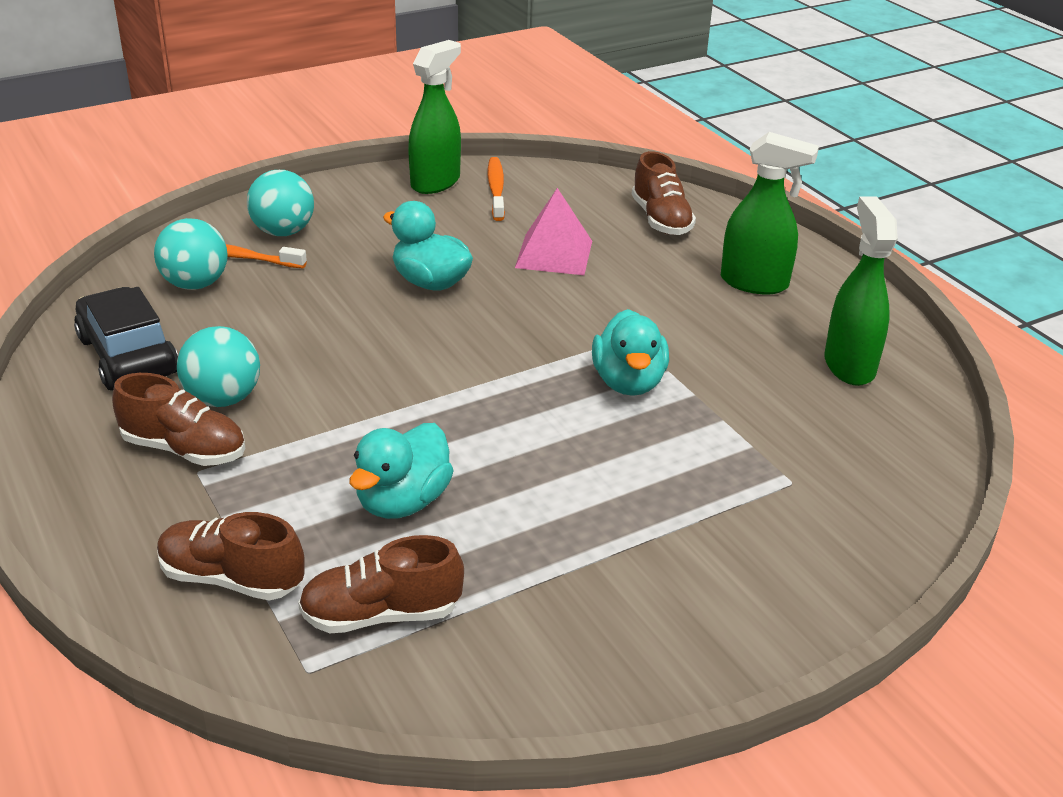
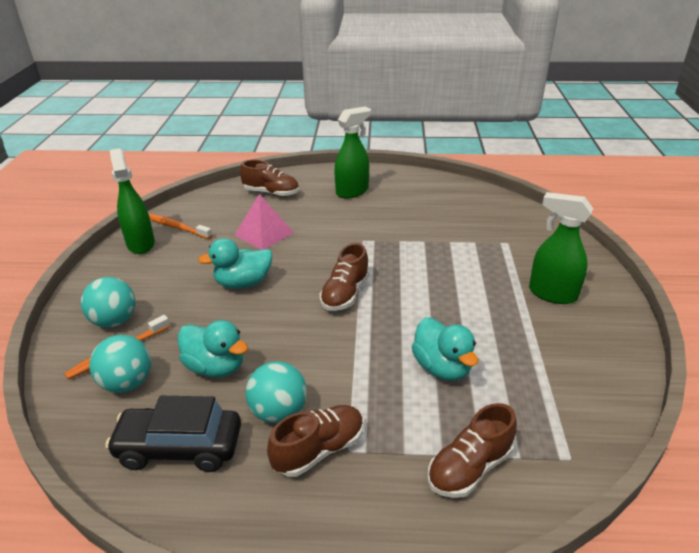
camera: 55 degrees left, 0 degrees up
brown shoe [298,535,464,633] -> brown shoe moved to [320,243,370,311]
turquoise duck [592,309,669,396] -> turquoise duck moved to [178,320,248,378]
green spray bottle [824,197,898,386] -> green spray bottle moved to [529,192,593,304]

